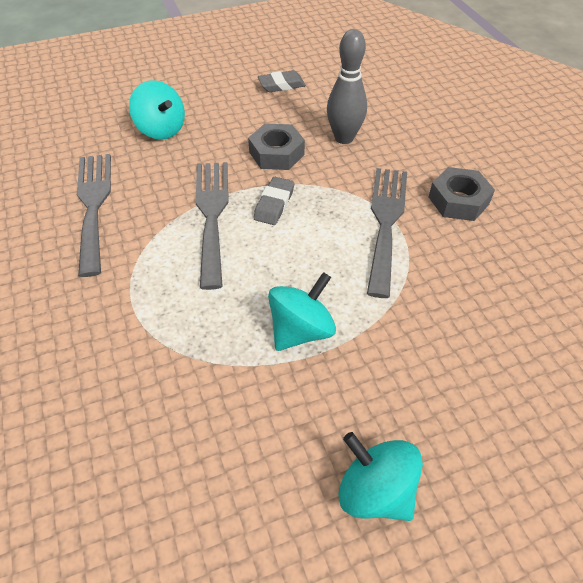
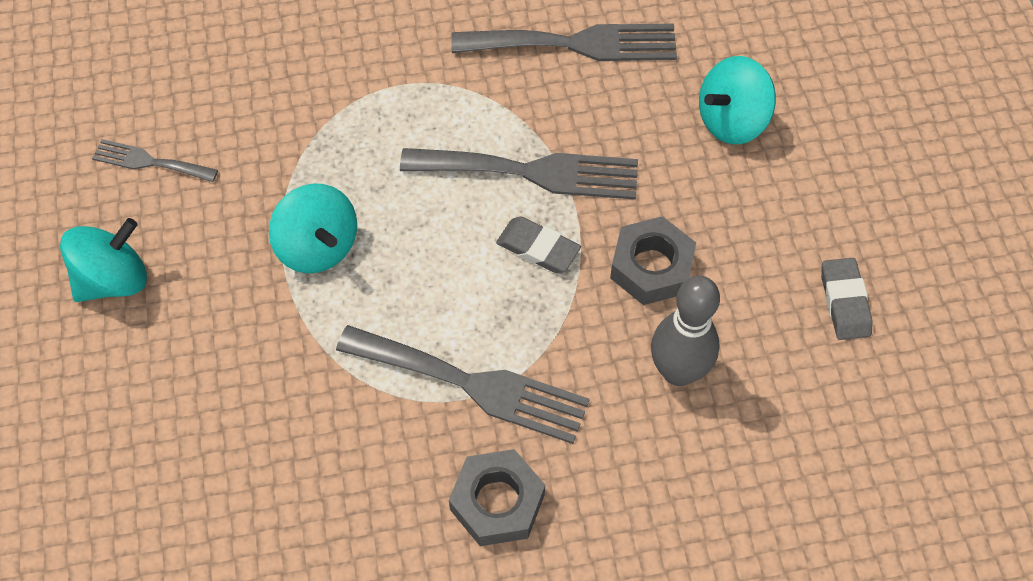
camera: 100 degrees right, 10 degrees up
none -> grey fork [92,139,218,182]

